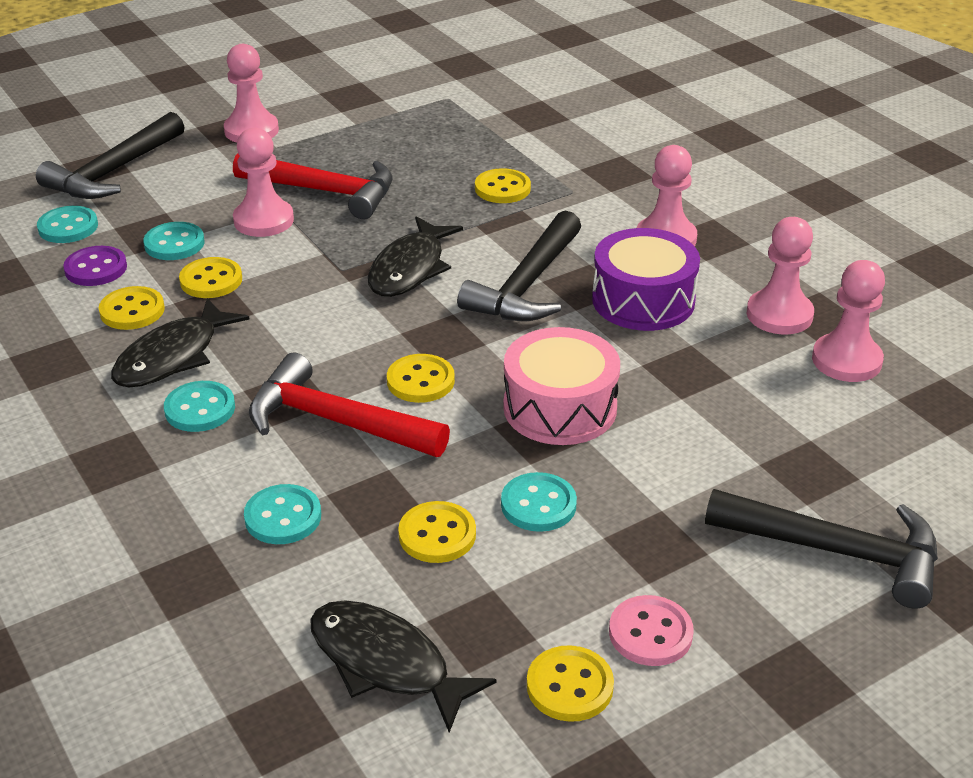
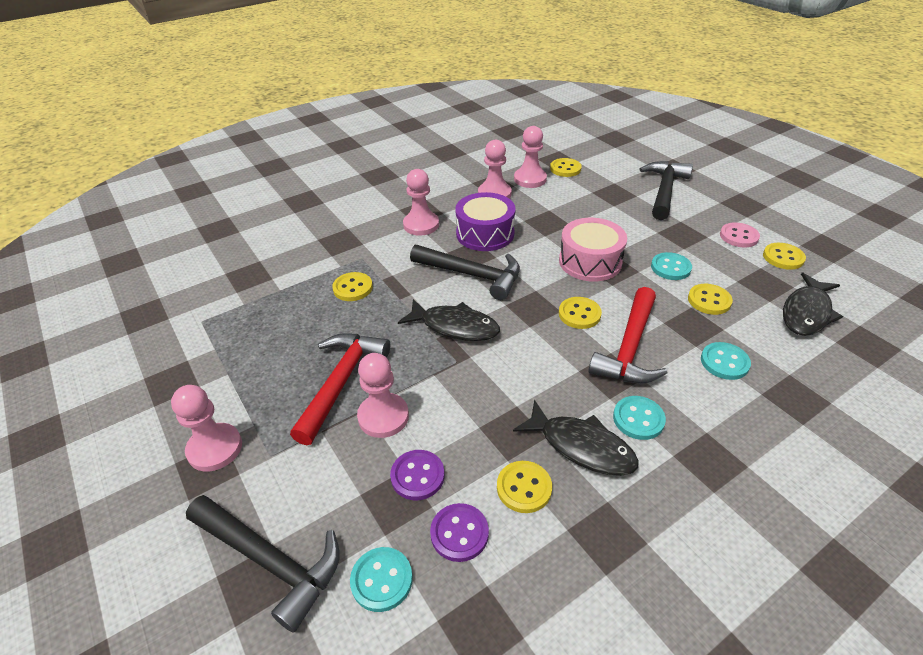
camera: 90 degrees left, 5 degrees up
turquoise button [143,222,205,260] -> purple button [390,450,445,500]
yellow button [179,257,242,298] -> yellow button moved to [550,158,582,177]

